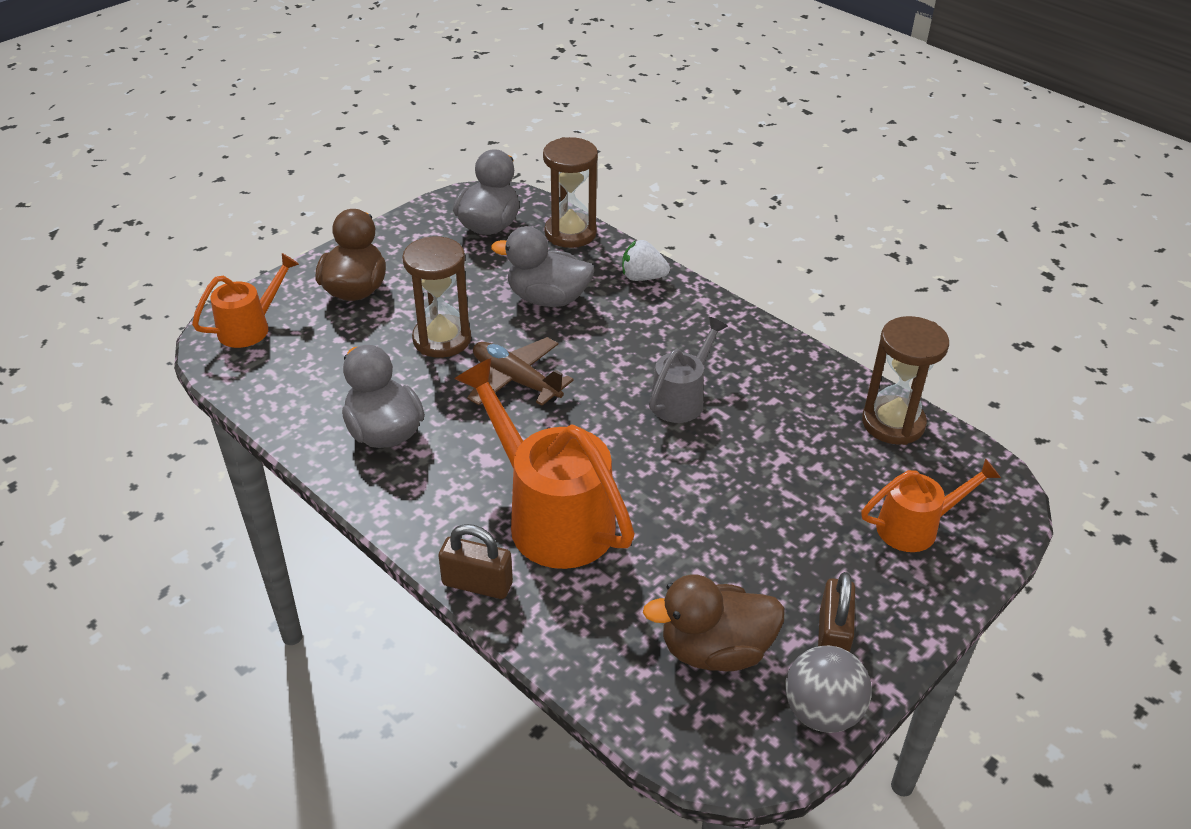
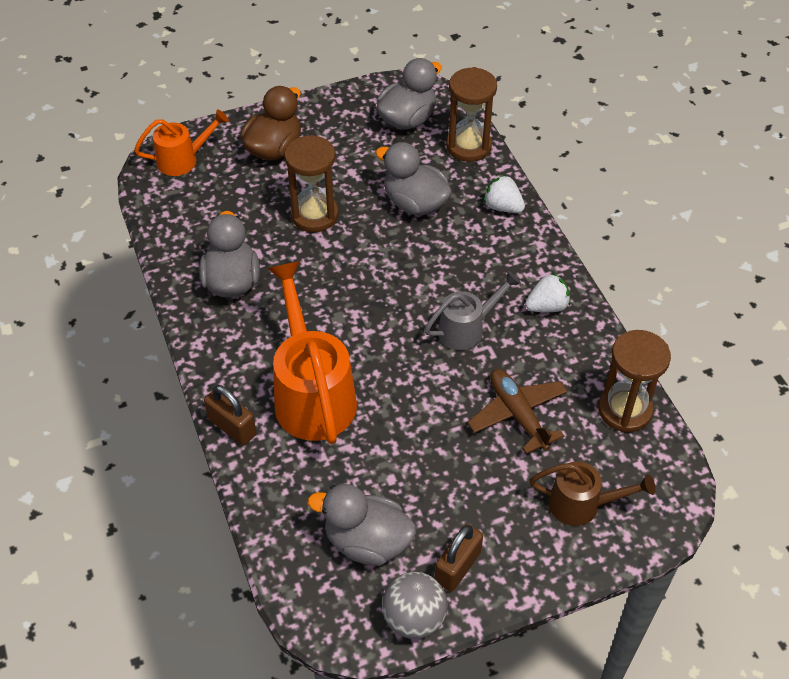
camera: 25 degrees right, 10 degrees up
brown plane [467,337,574,406] -> brown plane moved to [467,369,568,454]
brown duck [643,574,785,672] -> grey duck [308,484,416,566]
orange watering can [861,458,1001,552] -> brown watering can [529,461,656,526]
none -> white strawberry [525,273,571,312]

